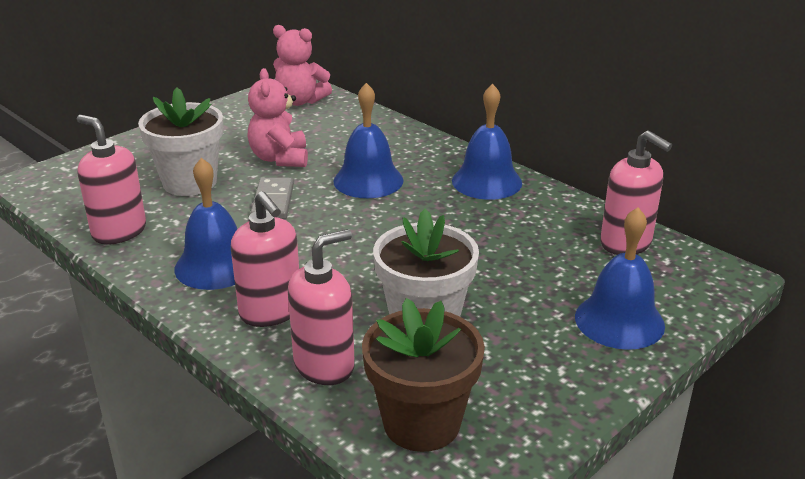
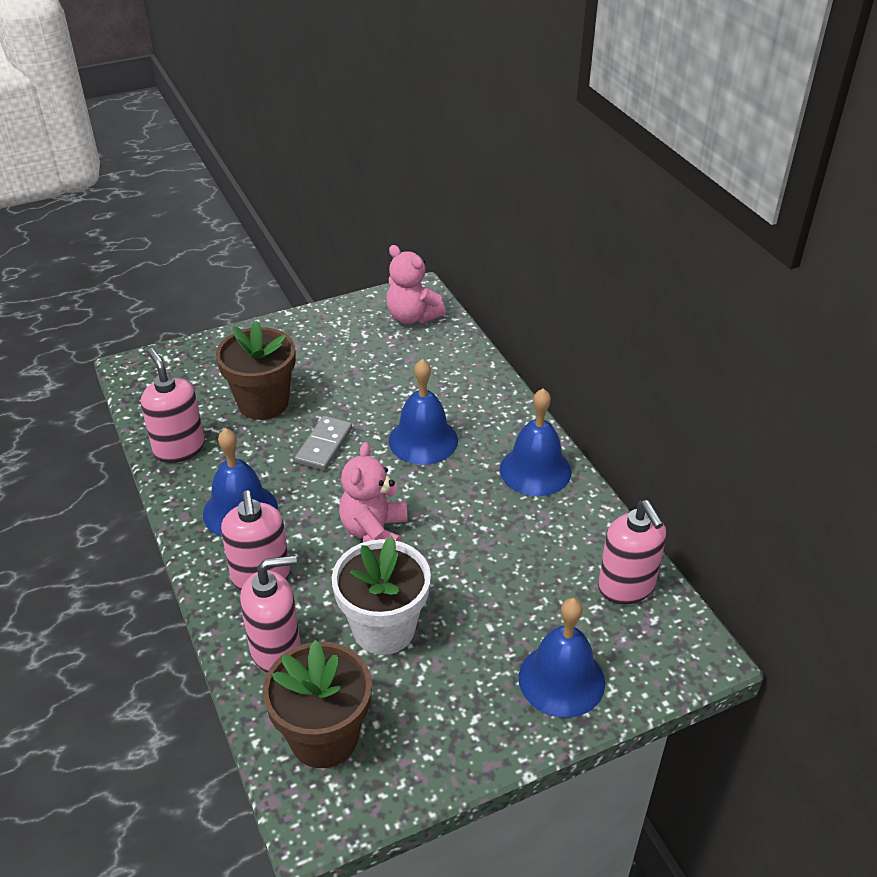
camera: 20 degrees right, 10 degrees up
white flower pot [138,87,224,196] -> brown flower pot [216,321,296,420]
pink teddy bear [248,68,308,167] -> pink teddy bear moved to [339,442,408,542]

